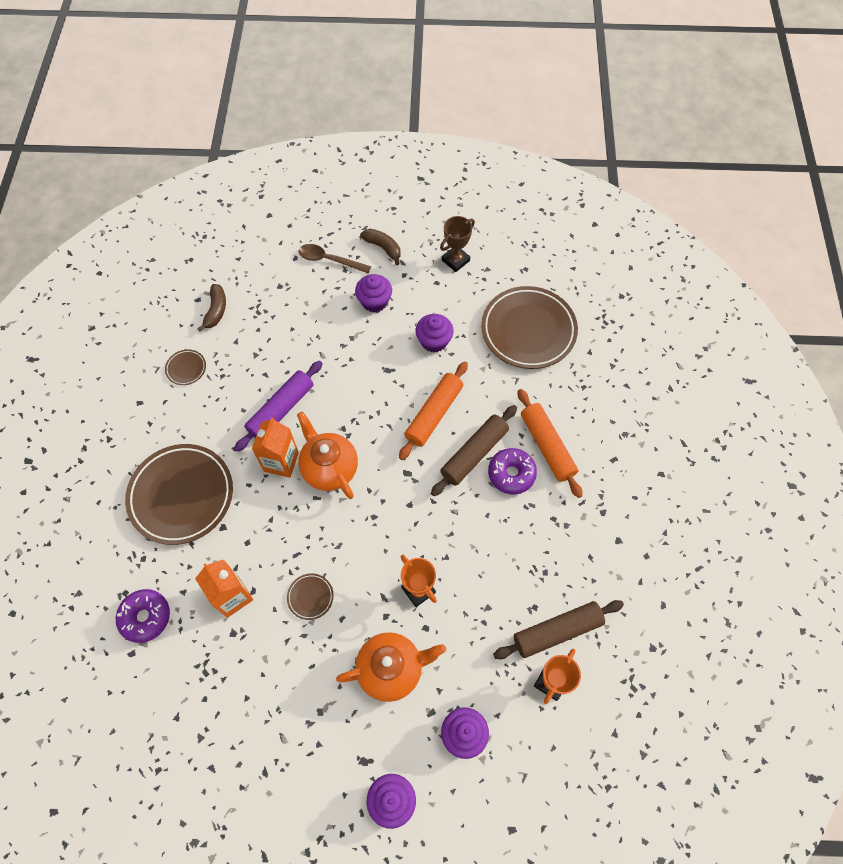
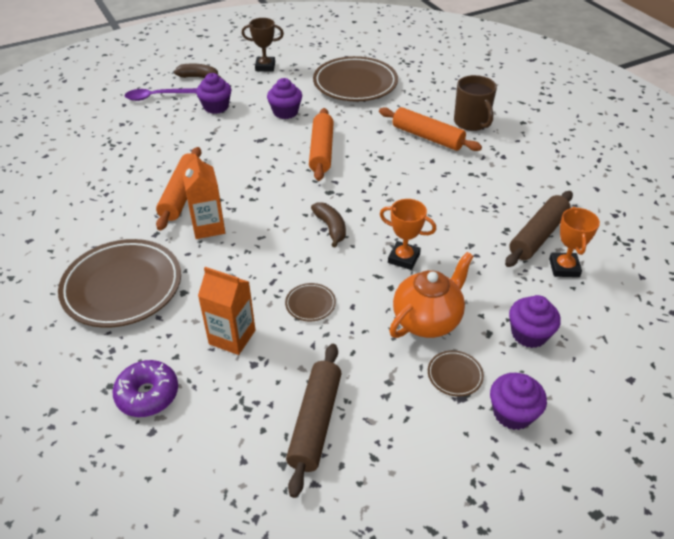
camera: 30 degrees left, 20 degrees down
brown plate [165,349,206,385] -> brown plate moved to [428,350,484,397]
brown banana [197,284,226,332] -> brown banana moved to [311,202,346,248]
purple rolling pin [234,361,323,452] -> orange rolling pin [156,147,201,231]
orange teapot [297,411,358,499] -> none
brown spoon [298,244,371,273] -> purple spoon [125,88,197,101]
brown rolling pin [431,405,517,496] -> brown rolling pin moved to [286,344,342,498]
brown trophy [440,216,475,272] -> brown trophy turned 75 degrees clockwise [242,18,284,72]
purple donut [488,448,537,495] -> none
none -> brown mug [454,75,497,131]

